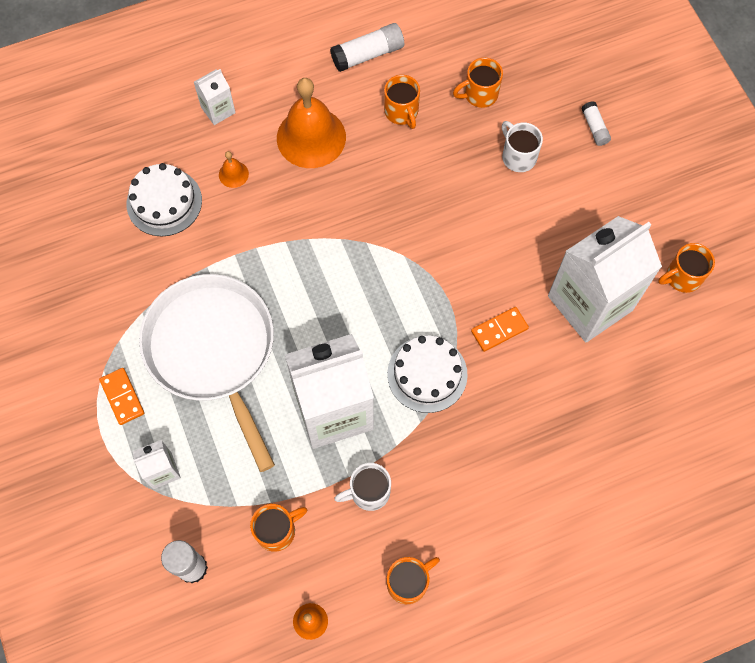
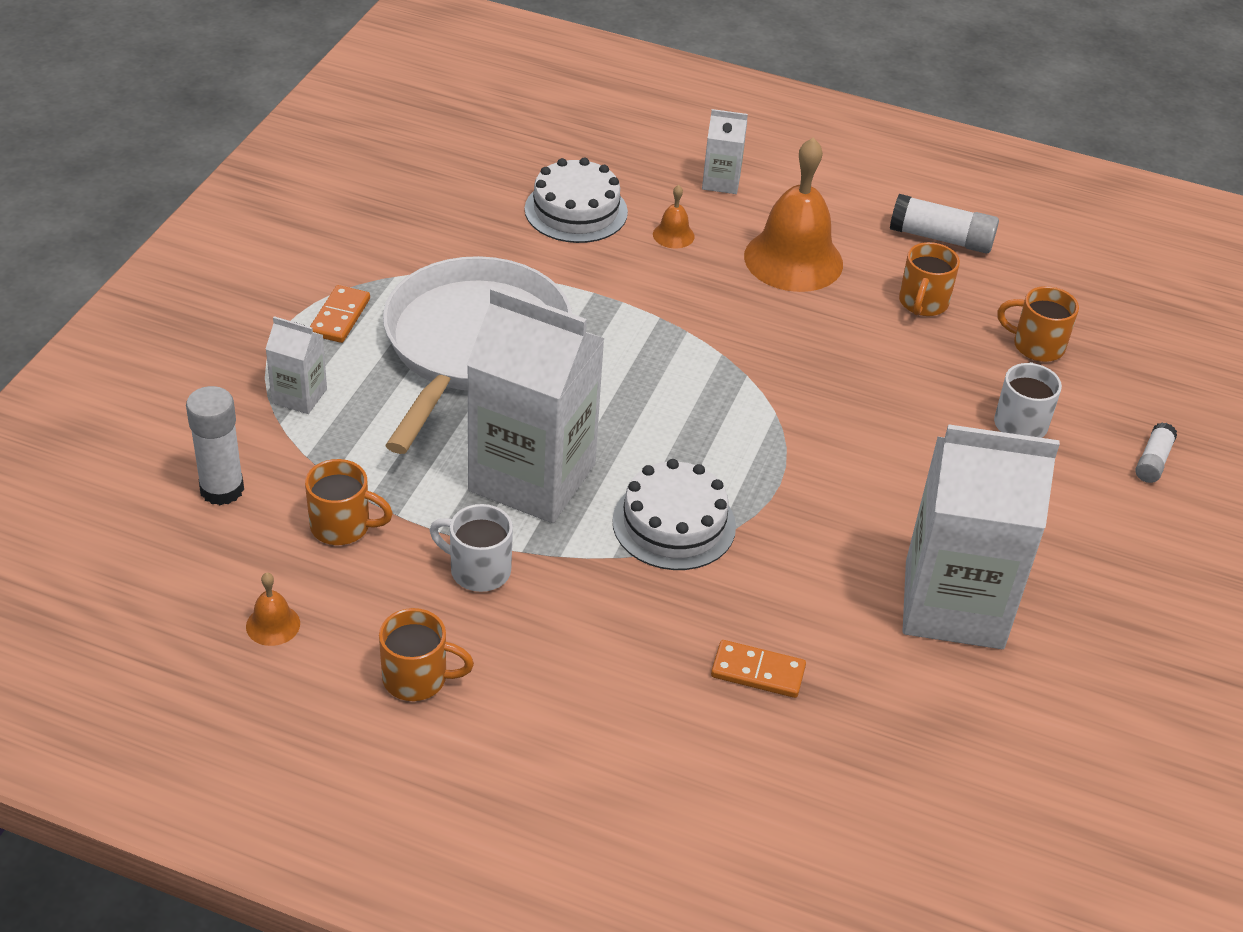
camera: 40 degrees right, 25 degrees down
orange domino [471,307,529,352] -> orange domino moved to [711,640,806,698]
orange mug [658,243,715,293] -> none

